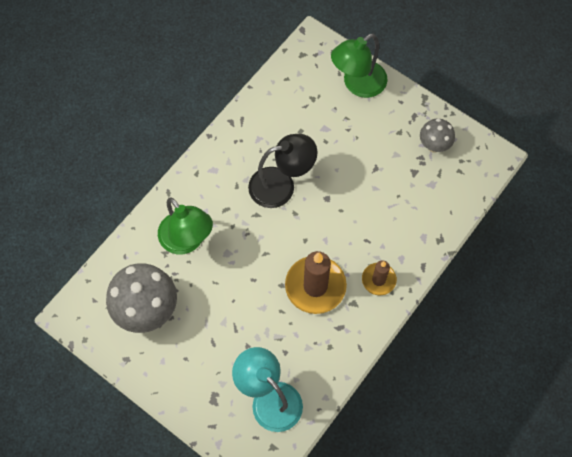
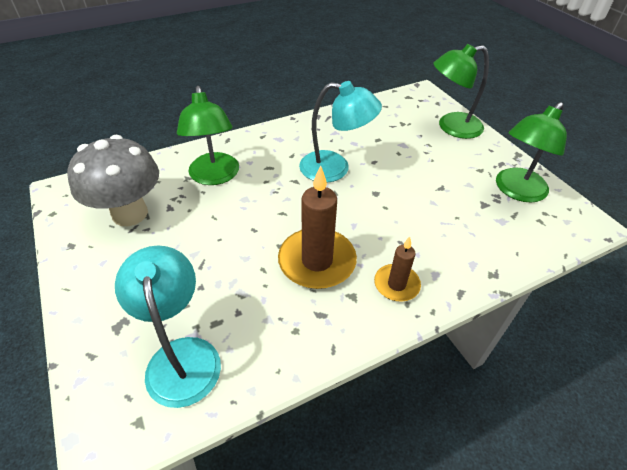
camera: 25 degrees right, 20 degrees down
black lamp [248,134,318,208] -> turquoise lamp [299,81,382,182]
grey mushroom [420,118,455,153] -> green lamp [496,102,567,202]

